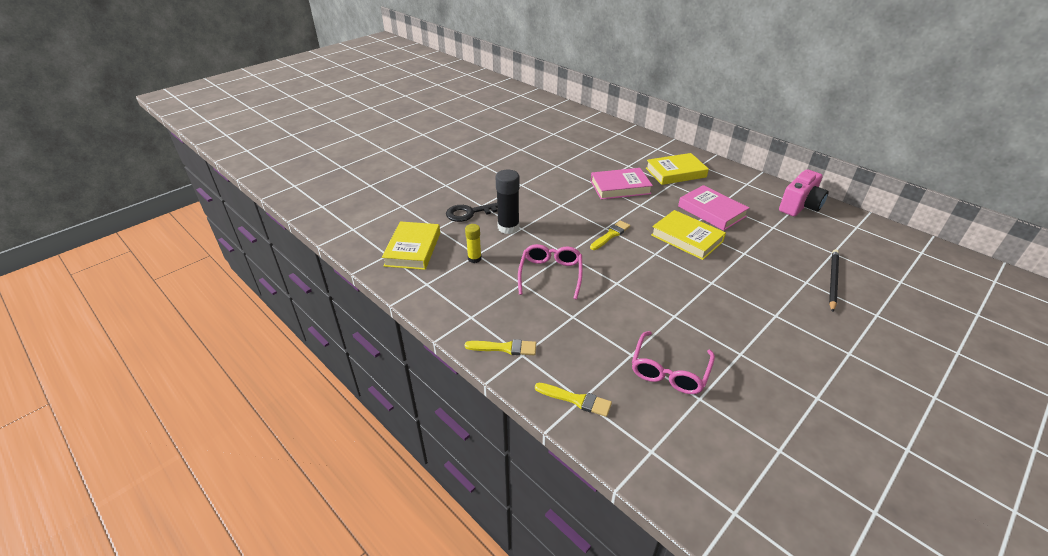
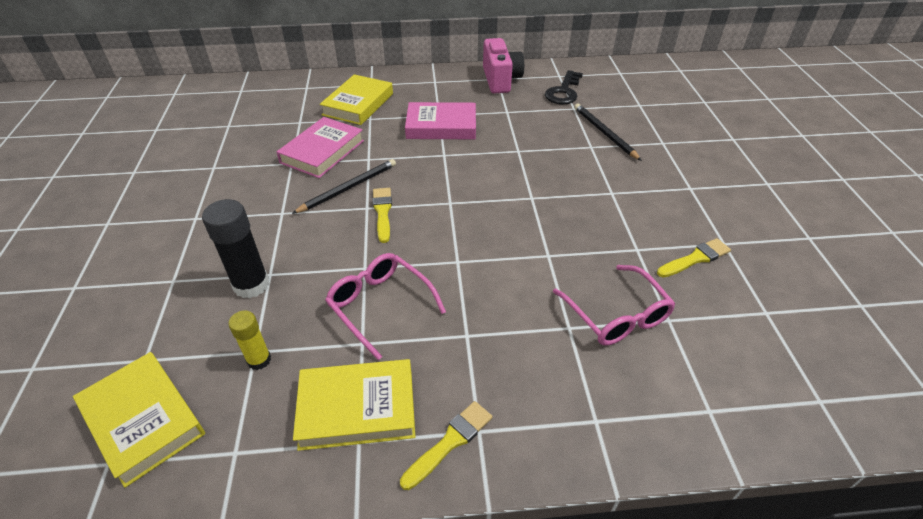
camera: 50 degrees left, 5 degrees up
black key [446,203,497,222] -> black key moved to [545,70,583,105]
yellow brush [535,383,612,417] -> yellow brush moved to [657,238,731,278]
yellow book [651,210,726,260] -> yellow book moved to [293,359,415,451]
none -> black pencil [292,159,396,214]

